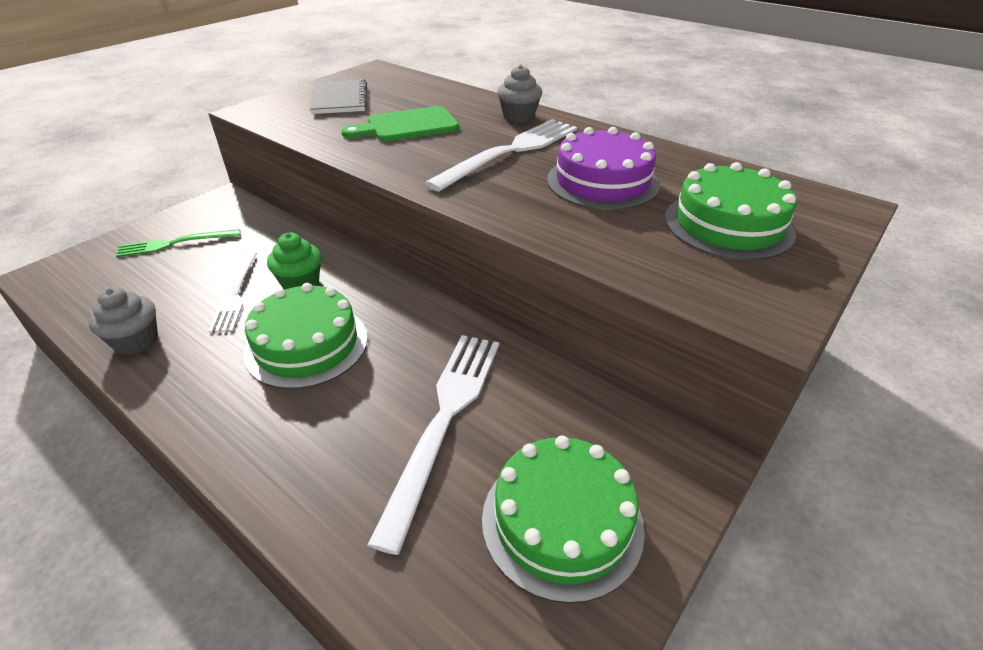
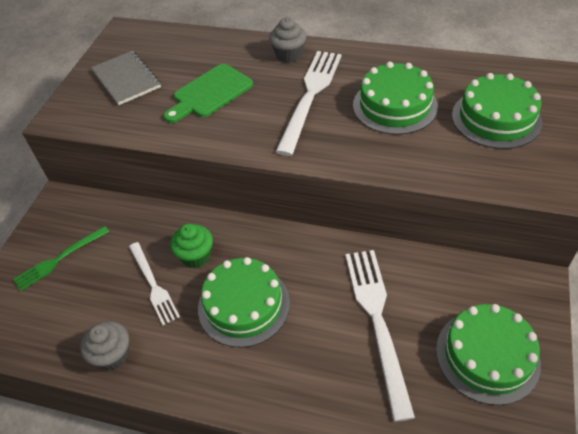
camera: 20 degrees left, 10 degrees up
purple cake [547,127,660,210] -> green cake [353,62,438,135]

